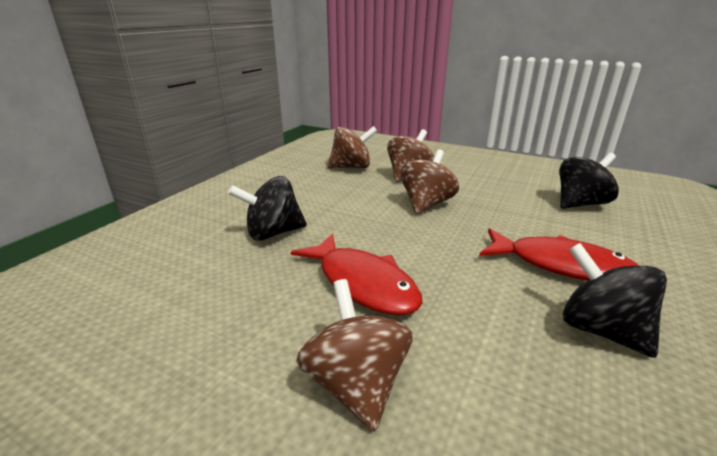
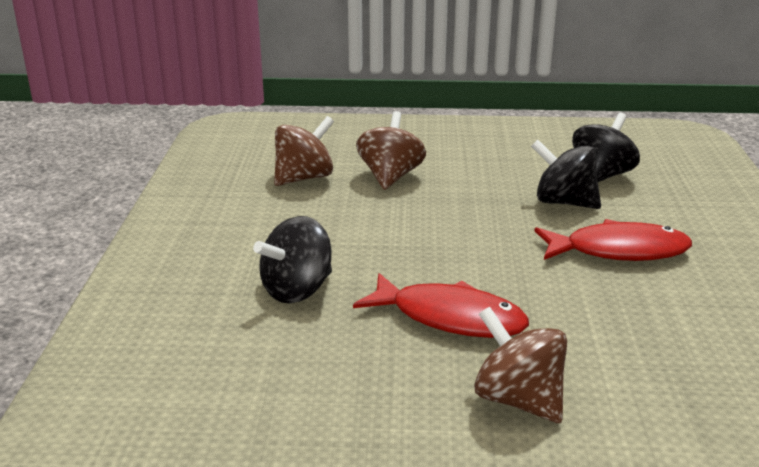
camera: 25 degrees left, 0 degrees up
brown spinning top [400,149,459,214] -> none
black spinning top [563,243,667,358] -> black spinning top moved to [531,139,601,209]

